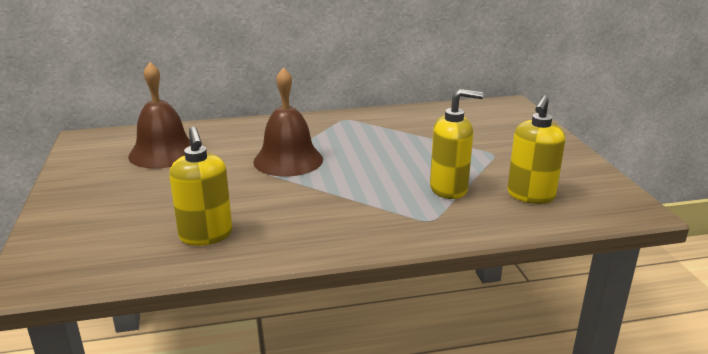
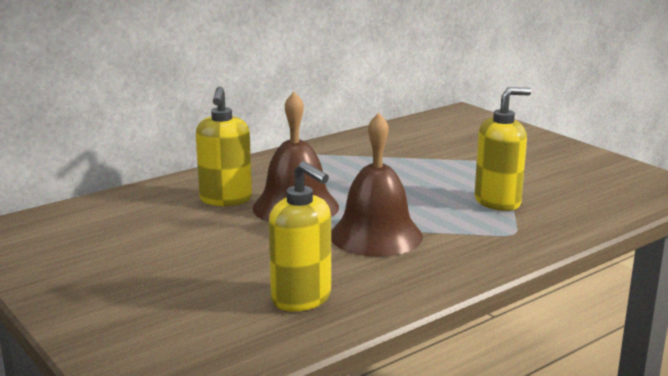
camera: 25 degrees left, 5 degrees down
brown bell [128,62,191,169] -> brown bell moved to [331,113,423,257]
yellow soap dispenser [507,95,565,204] -> yellow soap dispenser moved to [196,87,252,206]

